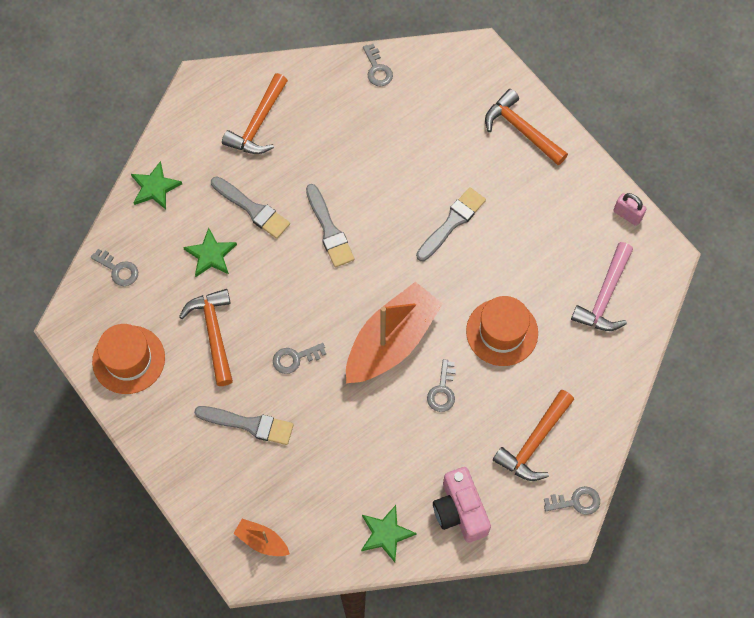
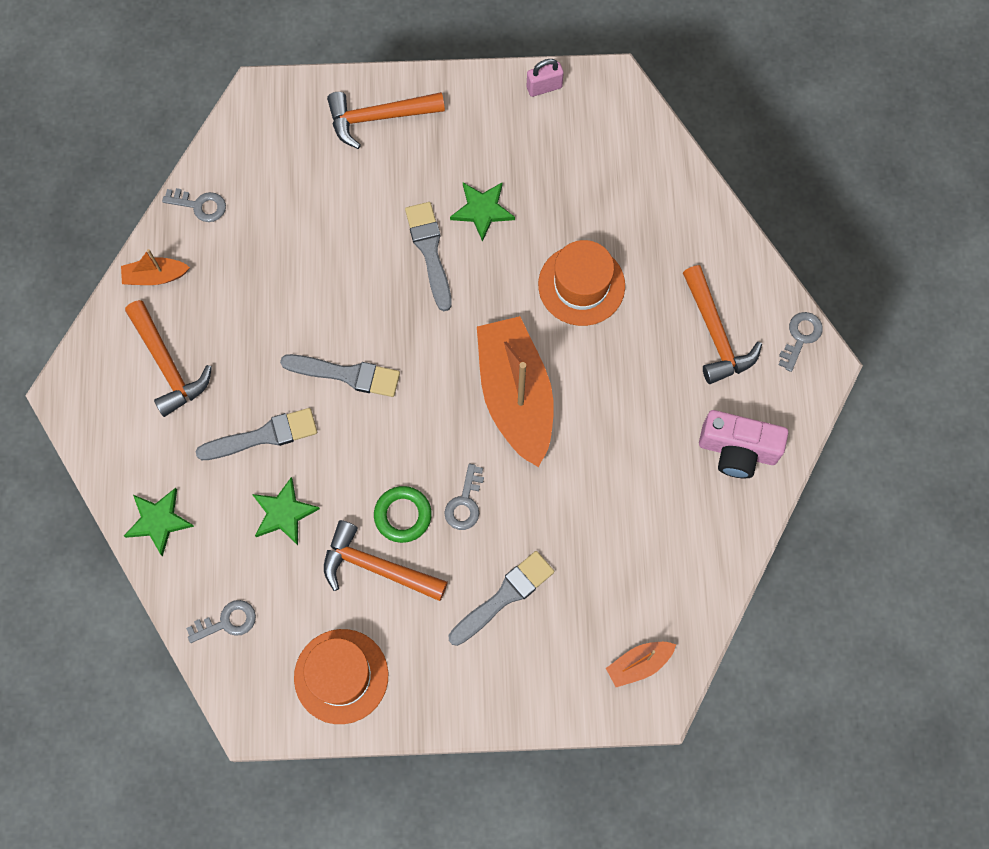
camera: 55 degrees left, 5 degrees up
green star [361,505,417,562] -> green star moved to [450,182,515,242]
grey key [427,359,456,412] -> none
pink hammer [571,242,633,331] -> none
none -> orange boat [121,249,190,285]
none -> green ring [374,486,432,543]

